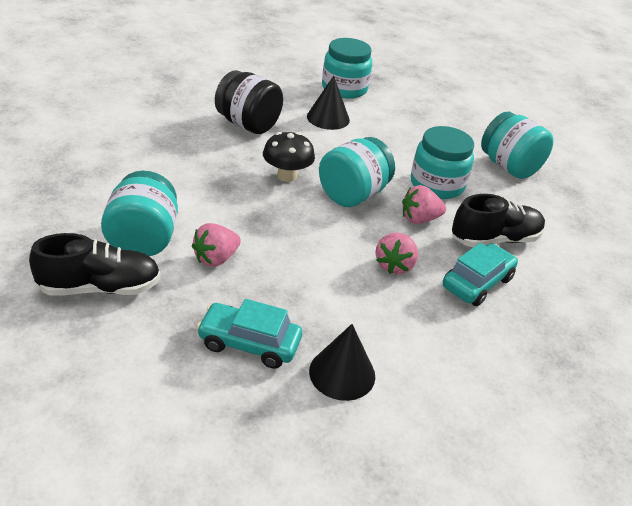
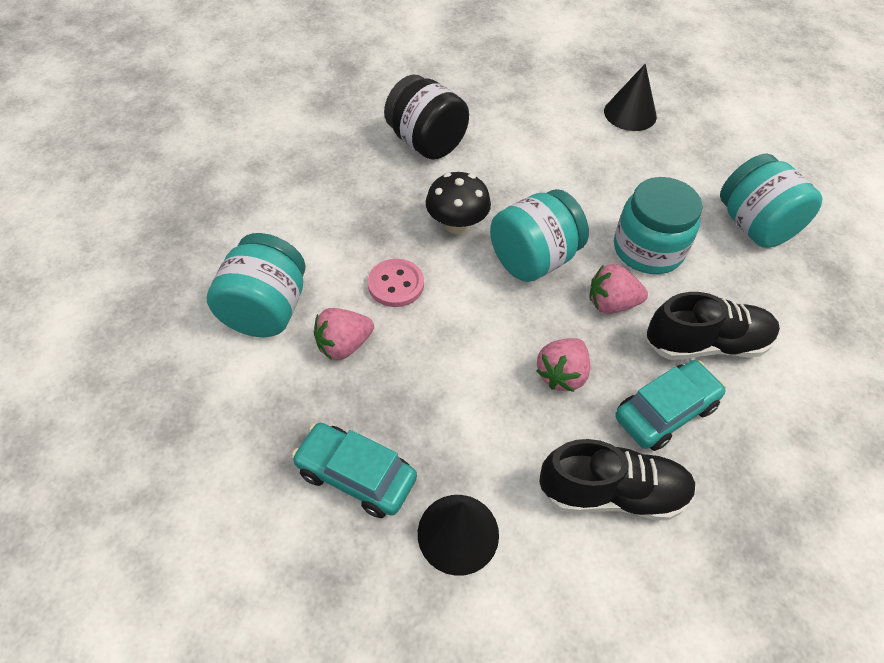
camera: 15 degrees right, 15 degrees up
black shoe [29,233,161,296] -> black shoe moved to [539,439,696,521]
black cone [307,76,350,130] -> black cone moved to [604,64,657,131]
turquoise jar [322,38,372,99] -> none
none -> pink button [368,259,424,307]

